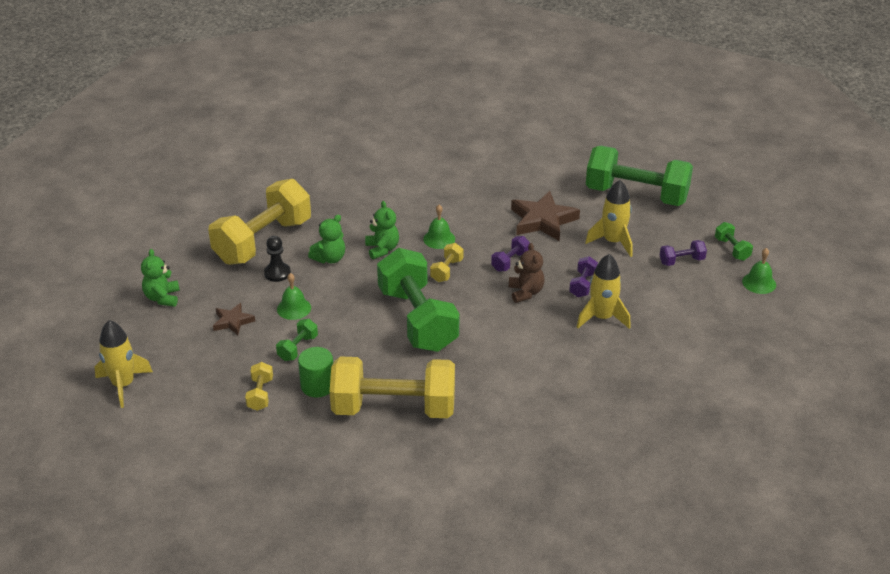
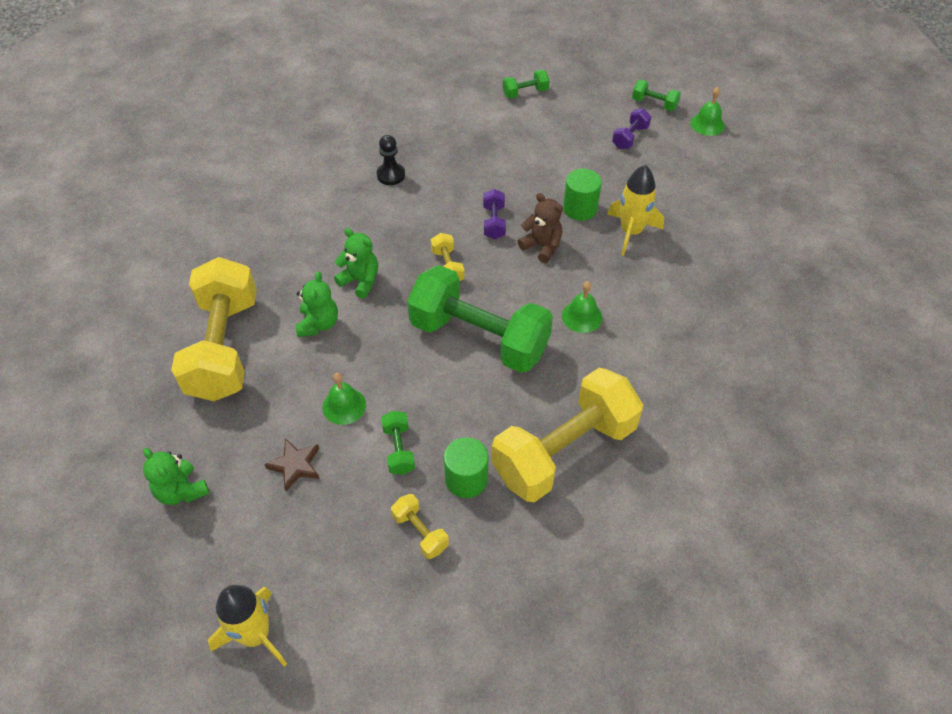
camera: 40 degrees left, 15 degrees up
black pawn [264,236,291,282] -> black pawn moved to [377,135,405,185]
green bell [423,205,455,249] -> green bell moved to [562,281,603,333]
brown star [511,191,580,241] -> none
purple dumbbell [569,256,598,297] -> green cylinder [563,169,602,221]
yellow rocket [585,180,633,257] -> none
green dumbbell [586,146,693,206] -> green dumbbell [503,70,550,99], size x0.41

